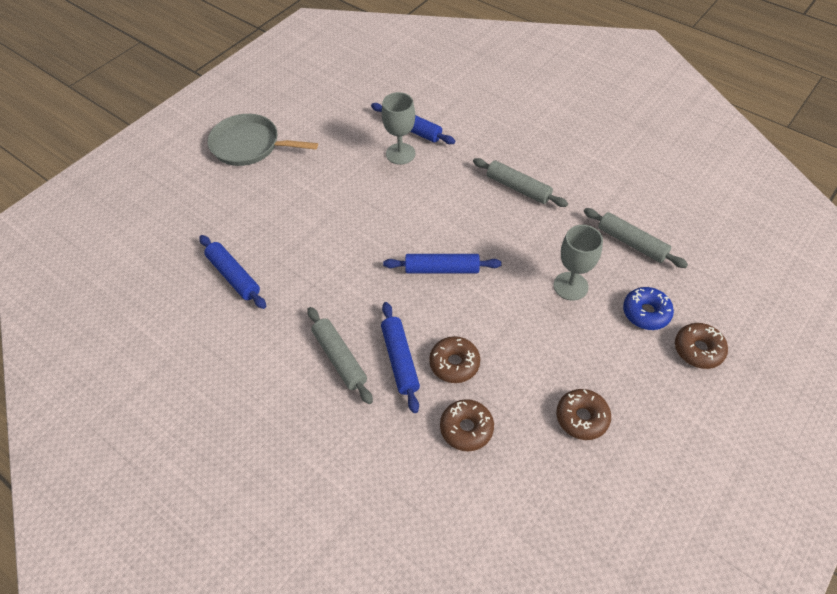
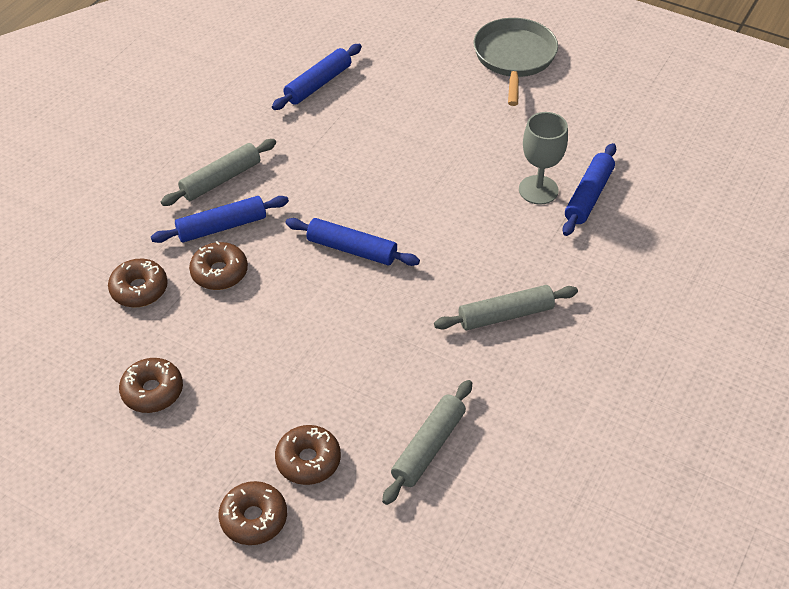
camera: 80 degrees right, 5 degrees down
blue rolling pin [383,254,502,273] -> blue rolling pin turned 60 degrees counterclockwise [285,218,420,266]
grey rolling pin [473,158,568,207] -> grey rolling pin turned 45 degrees clockwise [434,285,578,330]
grey goblet [554,225,603,301] -> none
blue donut [623,287,674,330] -> brown donut [275,425,341,485]

